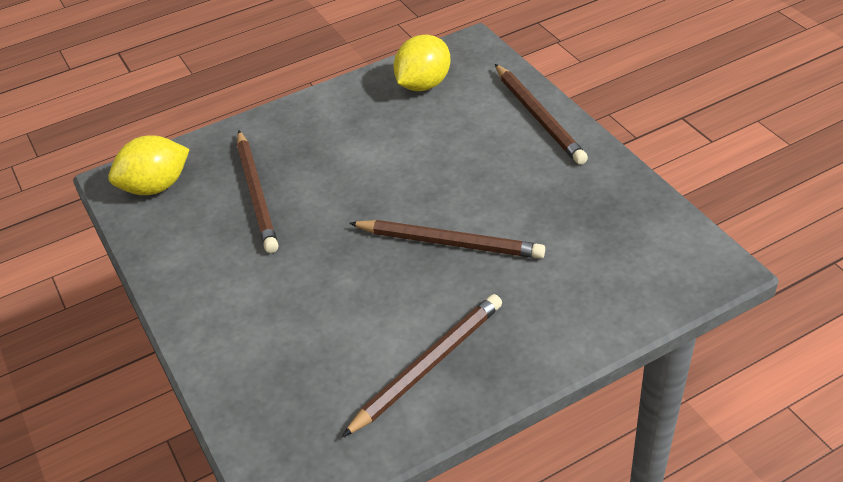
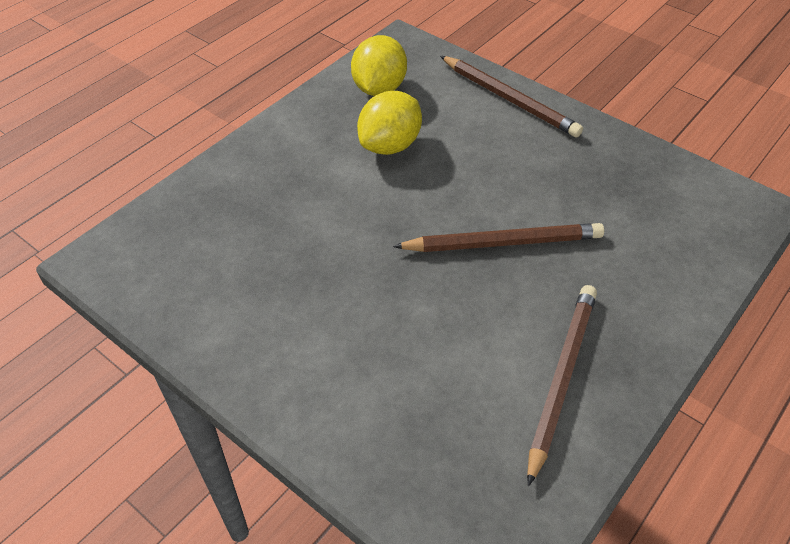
camera: 25 degrees left, 5 degrees up
yellow lemon [108,135,190,195] -> yellow lemon moved to [357,91,422,155]
brown pencil [237,131,279,253] -> none

